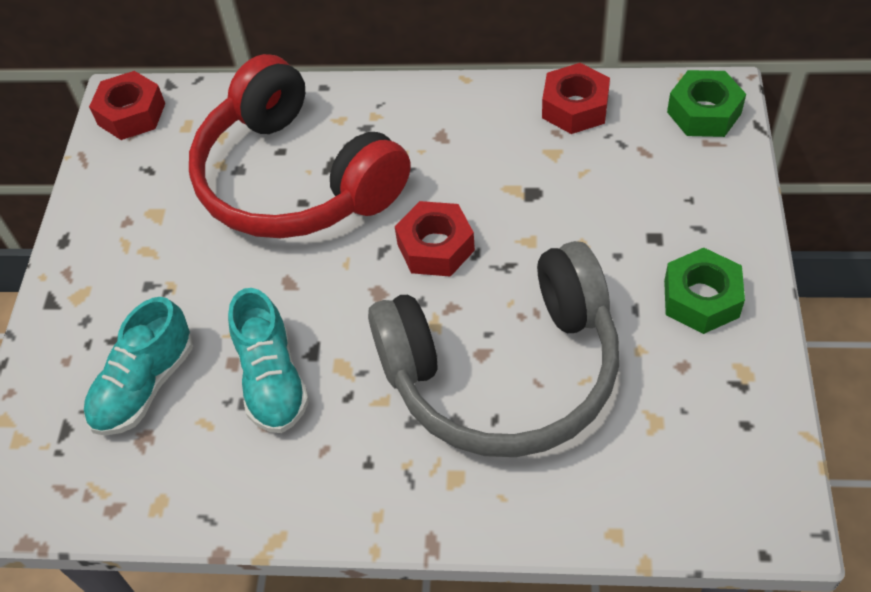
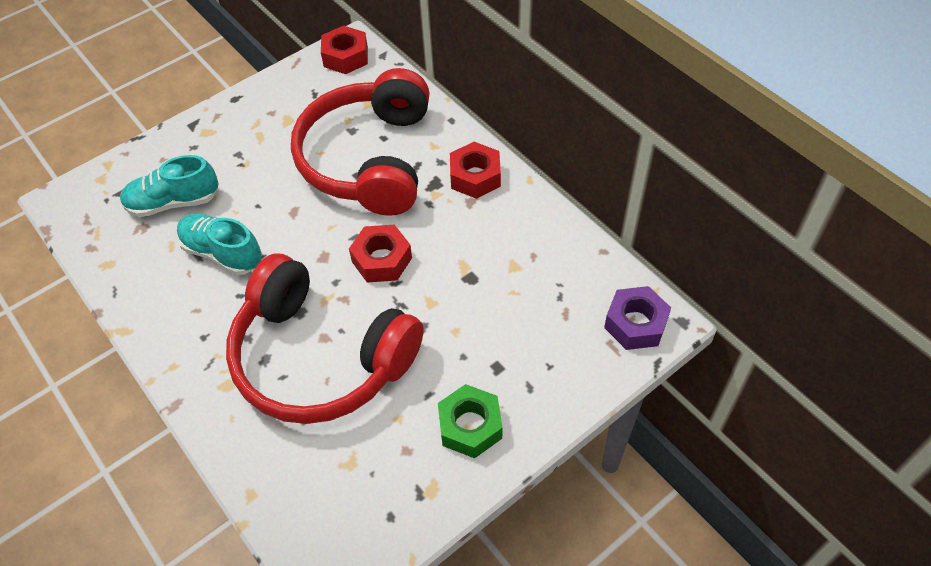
camera: 45 degrees right, 0 degrees up
turquoise shoe [228,288,309,433] -> turquoise shoe turned 90 degrees clockwise [177,213,262,275]
grey headphones [368,241,619,457] -> red headphones [226,254,424,424]
red nut [542,63,610,134] -> red nut moved to [450,142,501,199]
green nut [667,70,746,137] -> purple nut [604,286,671,350]

